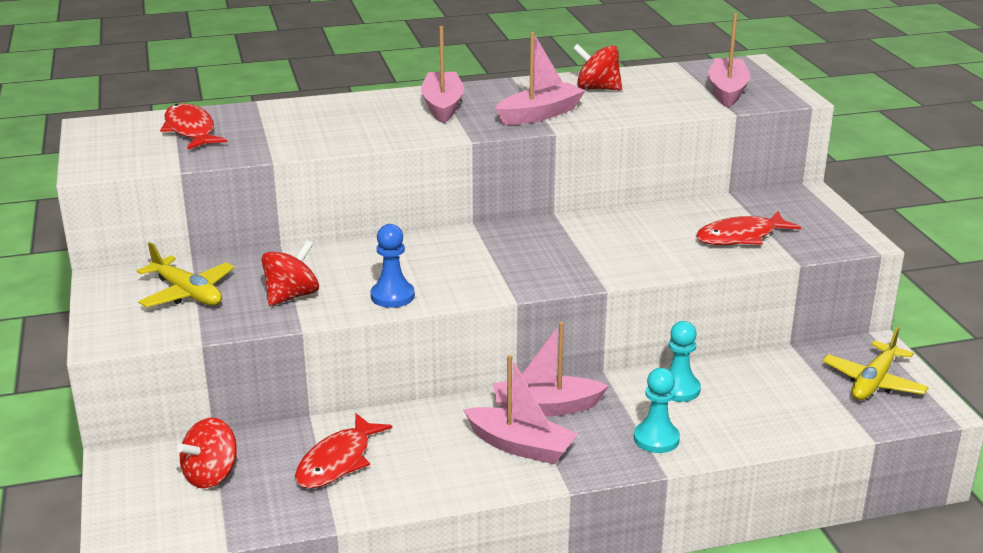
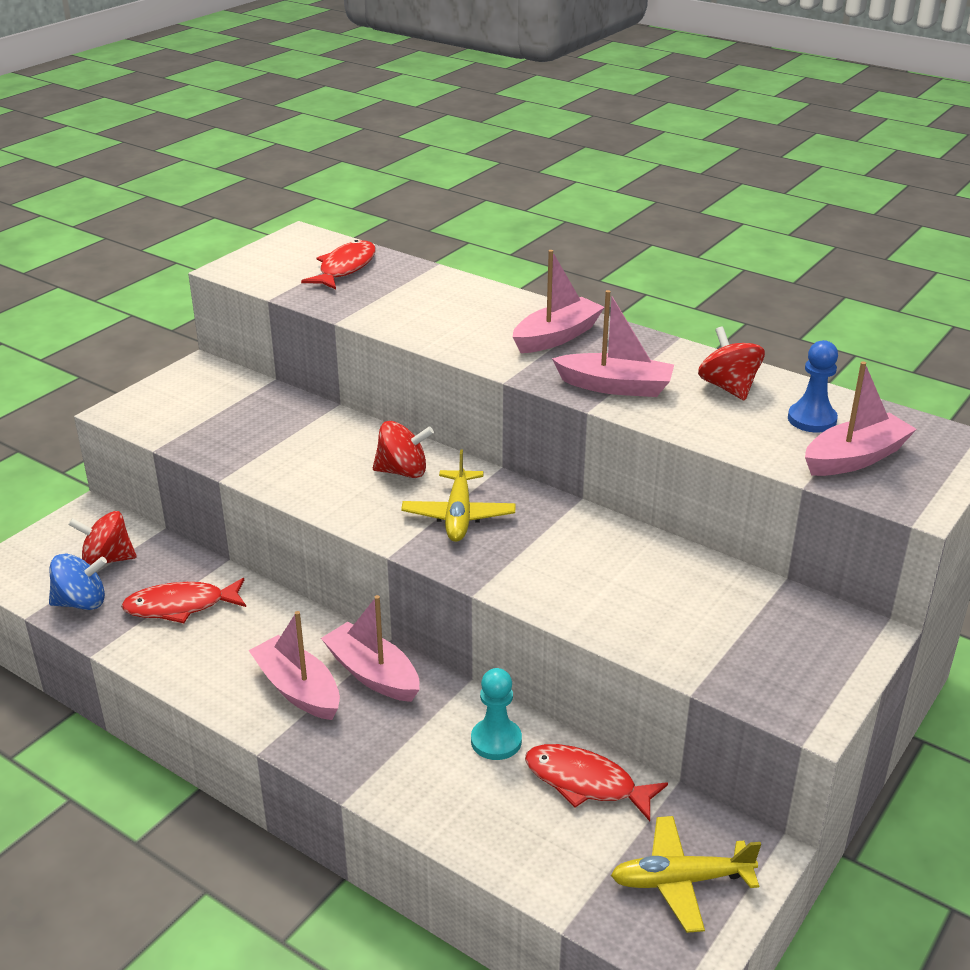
camera: 50 degrees right, 5 degrees up
yellow plane [137,242,234,307] -> yellow plane moved to [401,450,516,542]
red spinning top [262,240,319,306] -> red spinning top moved to [373,421,434,478]
blue pawn [370,224,415,308] -> blue pawn moved to [788,340,838,432]
pink boat [463,355,578,464] -> pink boat turned 150 degrees clockwise [248,611,340,720]
turquoise pawn [634,368,680,453] -> none
red fish [696,211,801,245] -> red fish moved to [525,744,668,821]
none -> blue spinning top [49,554,107,610]

